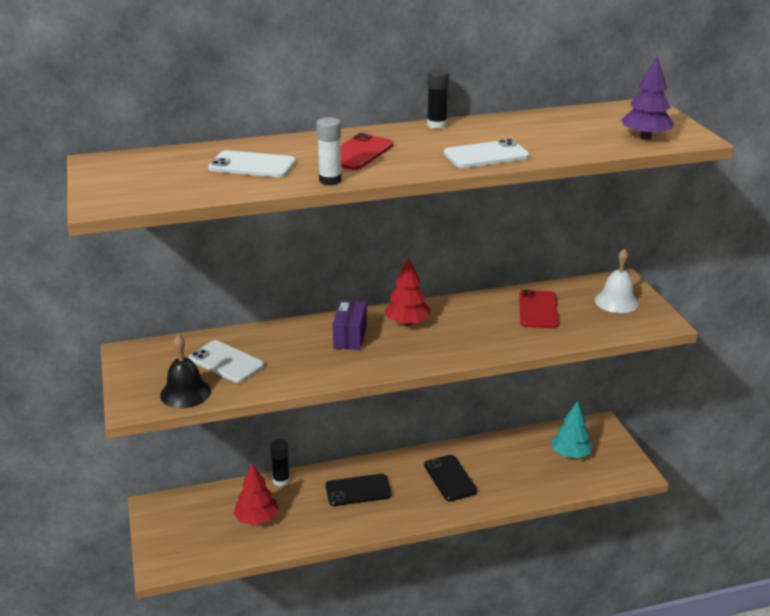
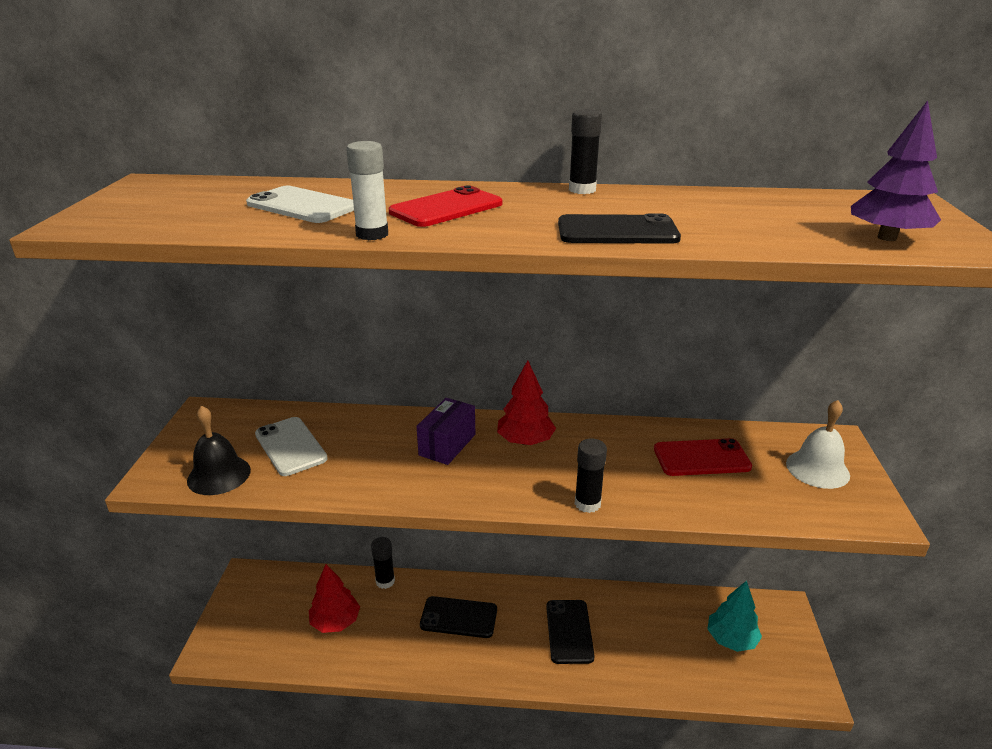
camera: 20 degrees right, 0 degrees up
white phone [444,139,529,168] -> black phone [558,213,681,244]
red phone [519,289,559,328] -> red phone turned 60 degrees clockwise [654,438,752,476]
none -> black glue stick [575,438,607,513]

